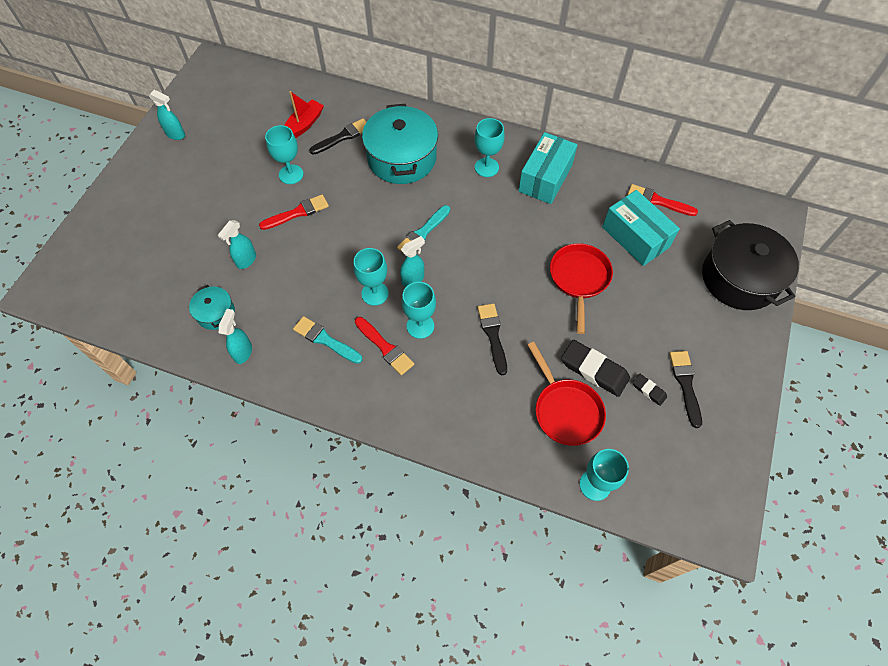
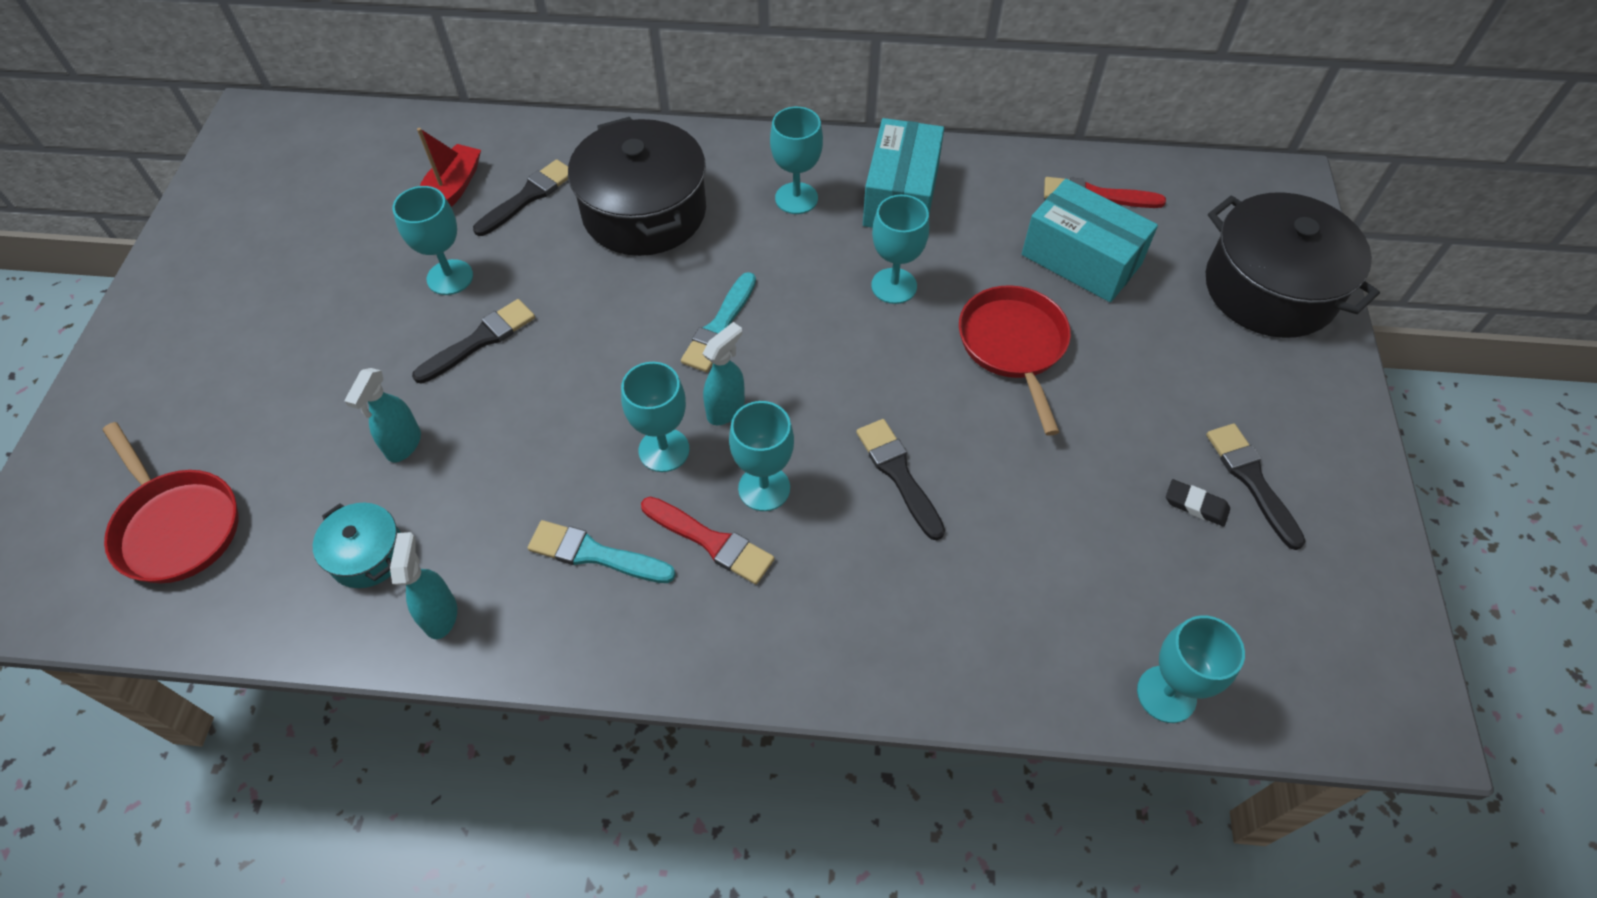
camera: 15 degrees left, 5 degrees down
turquoise spray bottle [149,90,185,140] -> none
red brush [259,194,329,230] -> black brush [412,299,535,383]
turquoise pot [362,104,438,184] -> black pot [568,117,706,256]
red pan [527,342,606,446] -> red pan moved to [103,422,238,583]
black eraser [561,340,630,397] -> none
none -> turquoise goblet [871,195,929,304]

